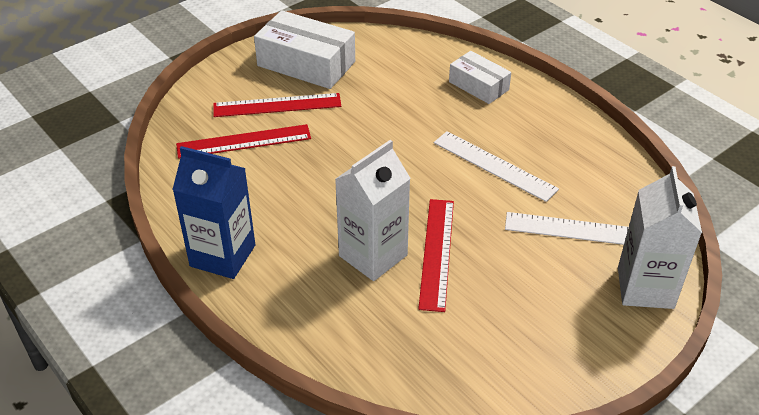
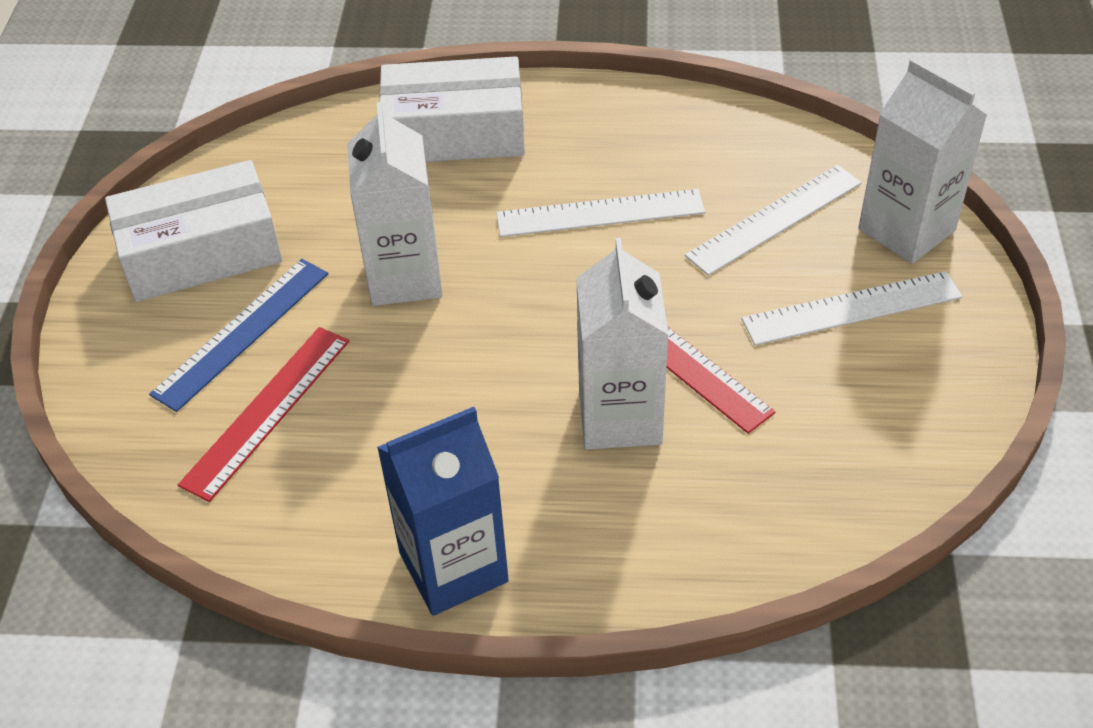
camera: 45 degrees left, 5 degrees up
red ruler [213,93,341,117] -> blue ruler [149,259,328,412]
white box [449,51,511,104] -> white box [379,56,525,162], size x1.66
none -> white carton [347,102,443,306]
none -> white ruler [742,271,962,345]

